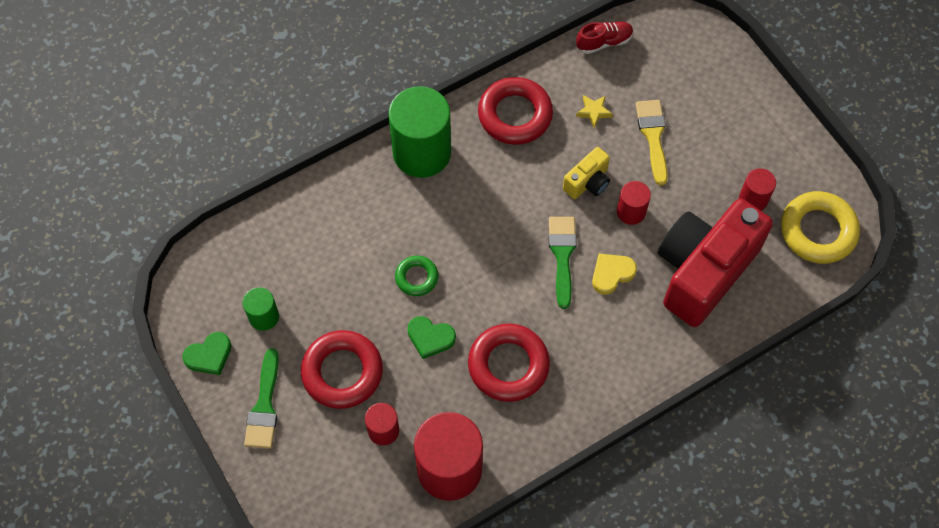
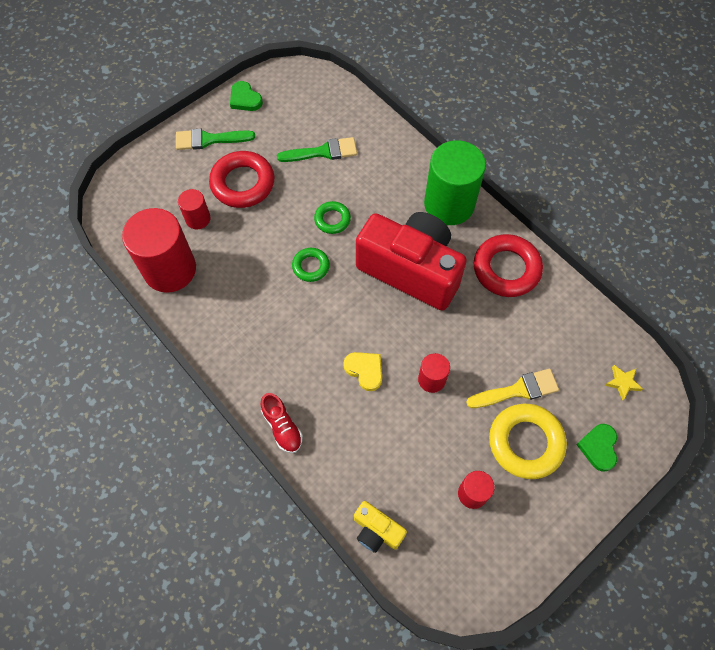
camera: 80 degrees right, 0 degrees up
green cylinder [243,287,279,331] -> none
green heart [407,316,456,359] -> green heart moved to [576,424,617,471]
red ring [468,324,550,402] -> none
green brush [549,217,577,309] -> green brush moved to [277,137,357,162]
yellow camera [563,147,610,199] -> yellow camera moved to [354,501,407,553]
red shoe [576,21,633,54] -> red shoe moved to [261,393,303,453]
yellow star [576,95,613,128] -> yellow star moved to [605,365,643,401]
red camera [658,199,773,327] -> red camera moved to [356,212,467,311]
yellow ring [781,191,860,264] -> yellow ring moved to [489,404,567,479]
none -> green ring [292,248,330,282]

